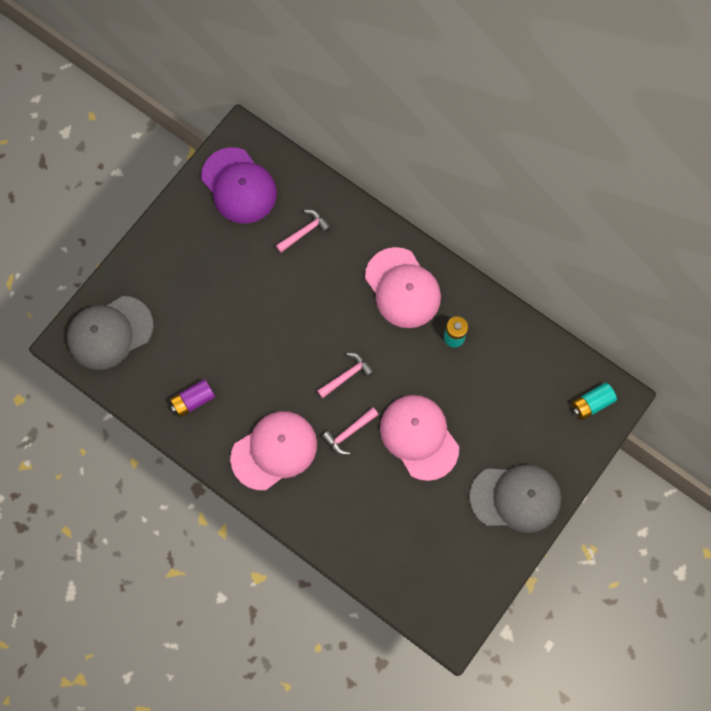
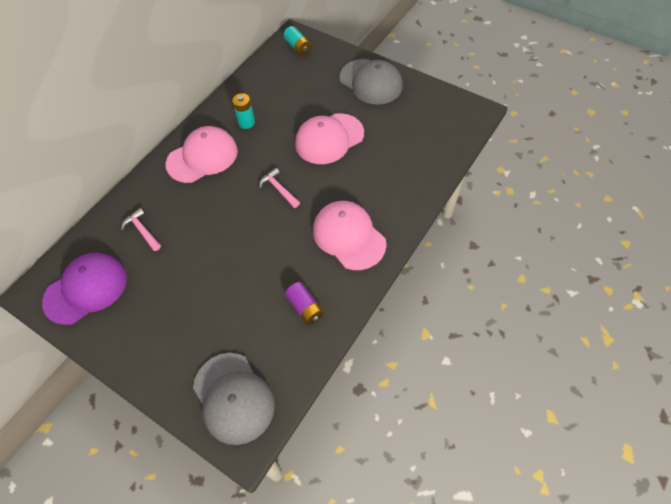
camera: 90 degrees left, 15 degrees down
pink hammer [322,407,379,455] -> none
grey cap [469,464,561,533] -> grey cap turned 135 degrees clockwise [339,59,403,104]

